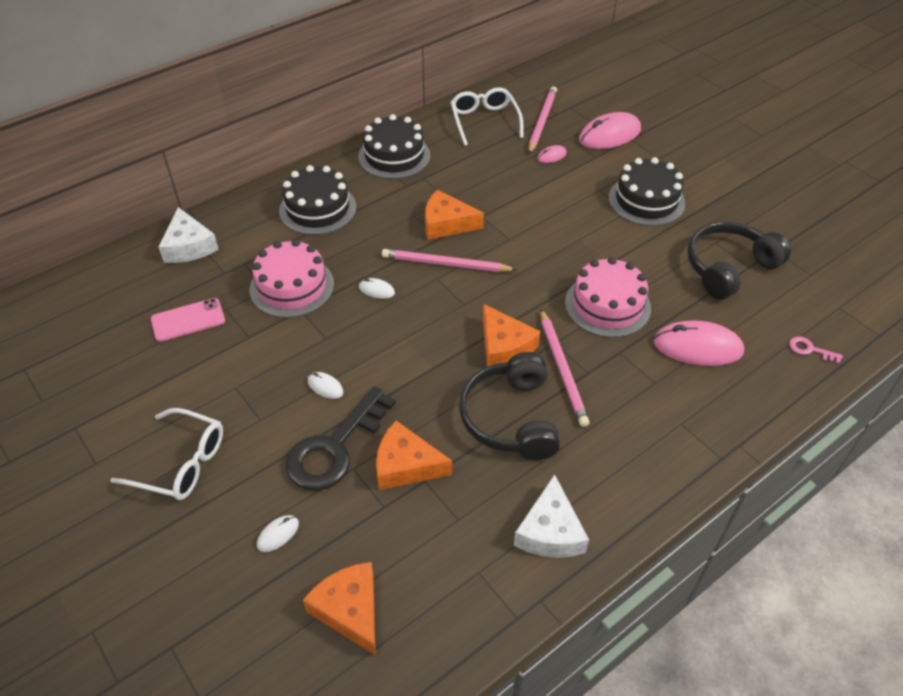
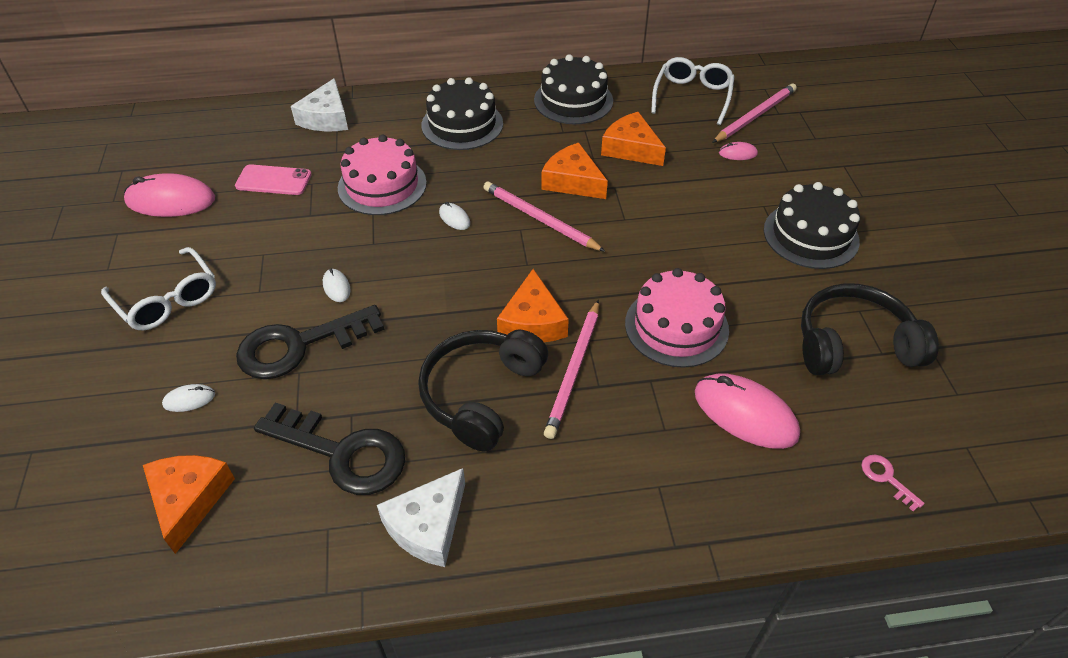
camera: 30 degrees right, 0 degrees up
orange cheese [376,421,452,490] -> orange cheese moved to [601,112,666,166]
pink mouse [579,112,641,149] -> pink mouse moved to [124,173,215,217]
none -> black key [254,403,405,495]

